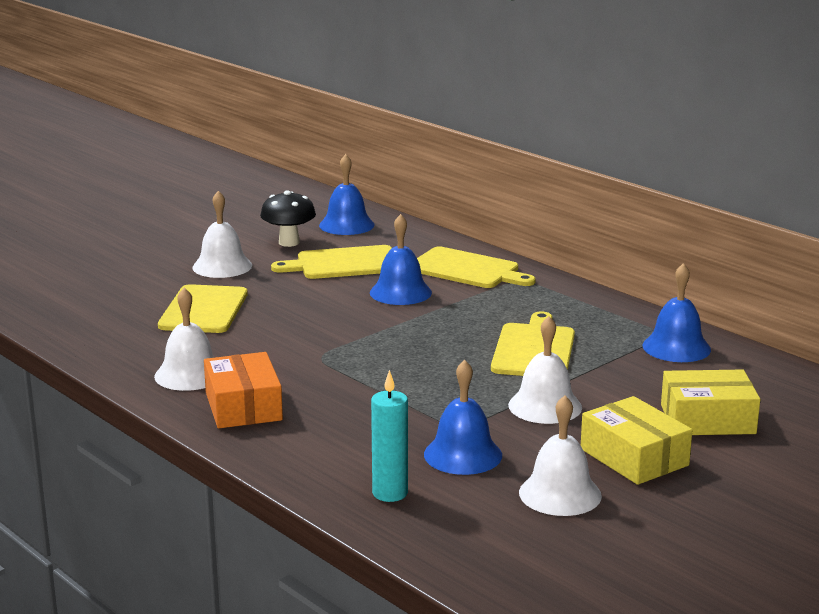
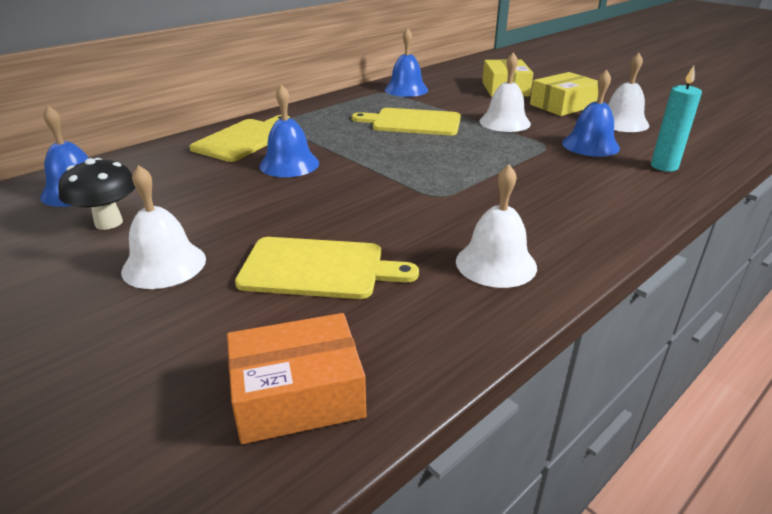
camera: 90 degrees left, 10 degrees up
orange box [204,352,283,428] -> orange box moved to [227,313,366,444]
yellow cutting board [271,245,392,279] -> none

